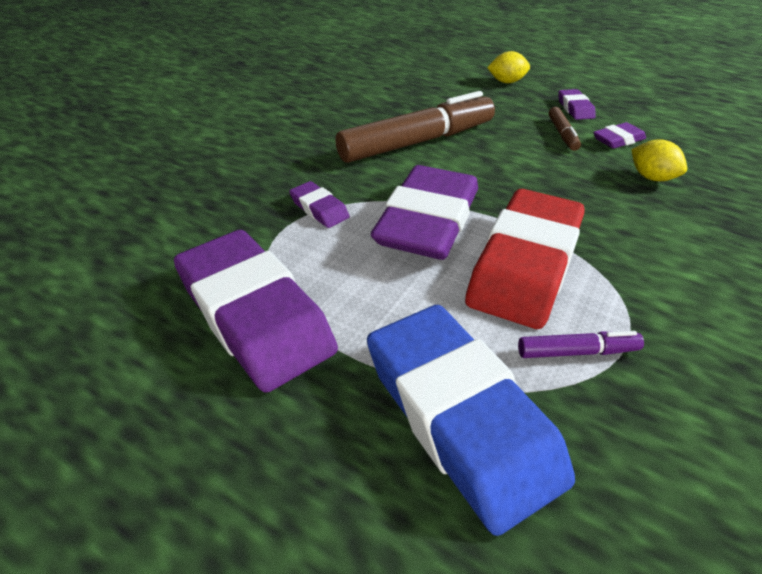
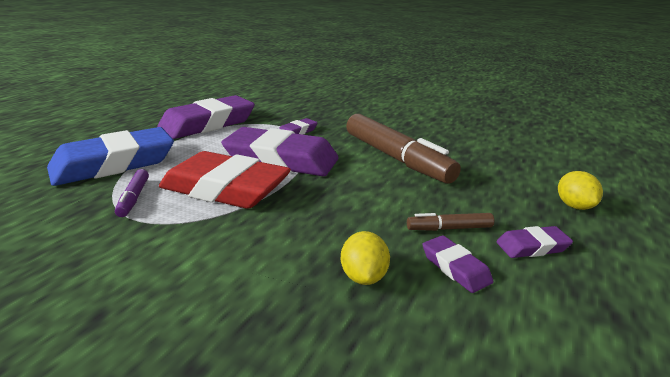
camera: 85 degrees right, 15 degrees down
yellow lemon [631,139,687,181] -> yellow lemon turned 45 degrees counterclockwise [341,231,390,285]

